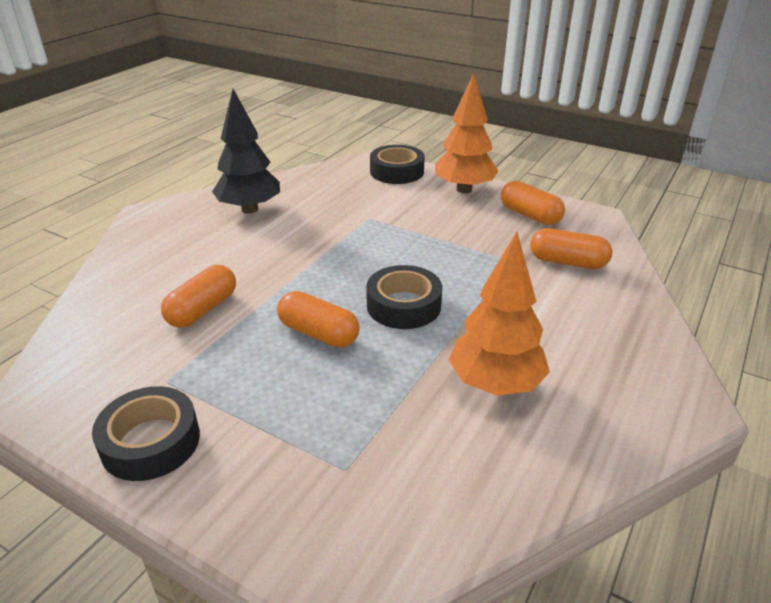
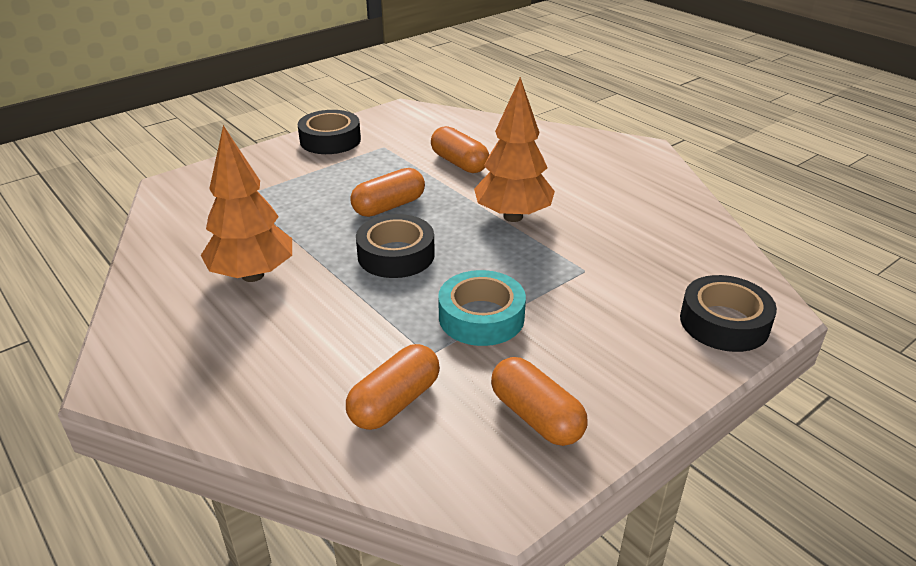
camera: 110 degrees right, 0 degrees up
black tree [212,89,280,214] -> none
orange tree [435,73,499,193] -> orange tree moved to [474,77,555,222]
orange capsule [501,181,565,225] -> orange capsule turned 75 degrees clockwise [491,357,587,446]
none -> turquoise tape [438,270,526,346]

